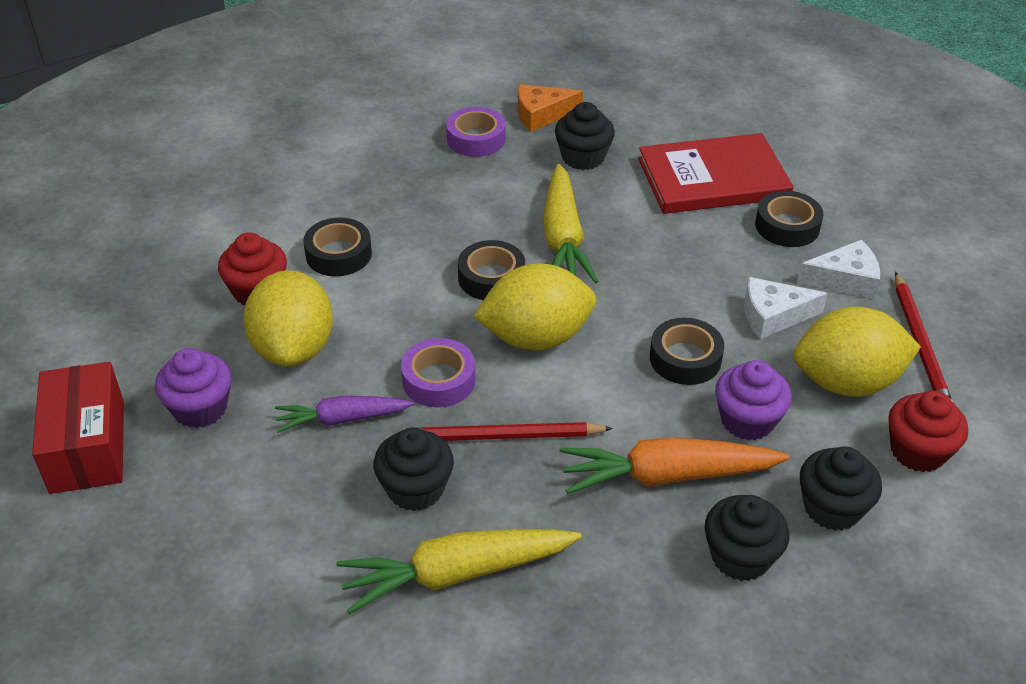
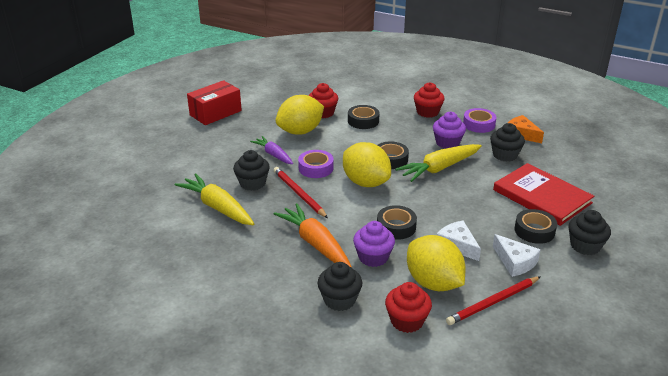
camera: 60 degrees right, 10 degrees down
purple cupcake [155,348,232,428] -> purple cupcake moved to [433,112,466,149]
black cupcake [704,495,789,581] -> black cupcake moved to [568,210,611,255]
none -> red cupcake [414,82,445,118]

